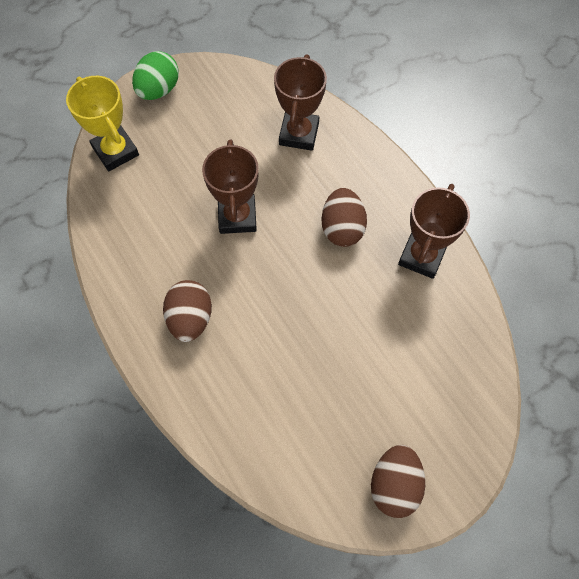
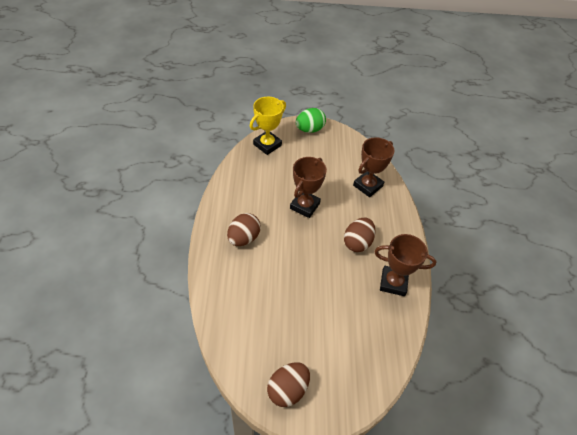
camera: 30 degrees right, 15 degrees down
yellow trophy [66,76,139,171] -> yellow trophy turned 45 degrees clockwise [250,97,286,155]
brown trophy [398,184,470,279] -> brown trophy turned 45 degrees clockwise [374,234,436,296]

